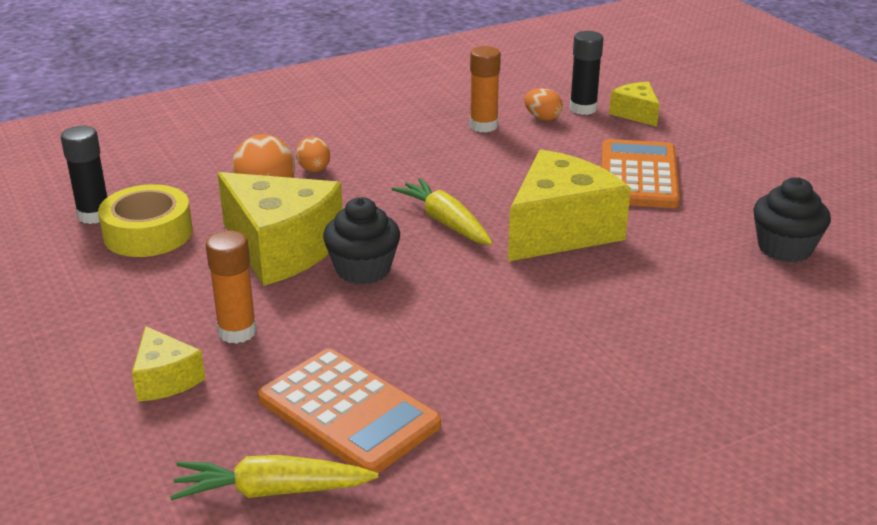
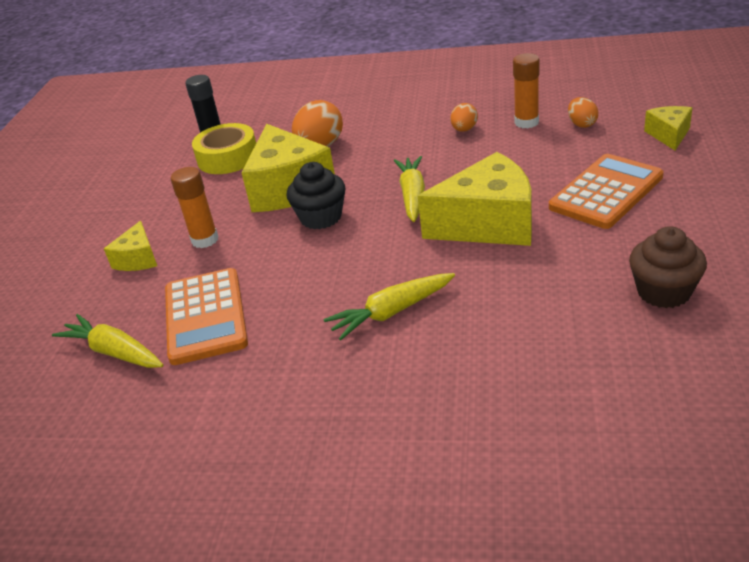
camera: 40 degrees right, 5 degrees up
orange egg [296,137,330,172] -> orange egg moved to [450,103,478,132]
black glue stick [570,31,604,115] -> none
black cupcake [753,178,831,262] -> brown cupcake [629,226,707,308]
none -> yellow carrot [324,273,455,340]

